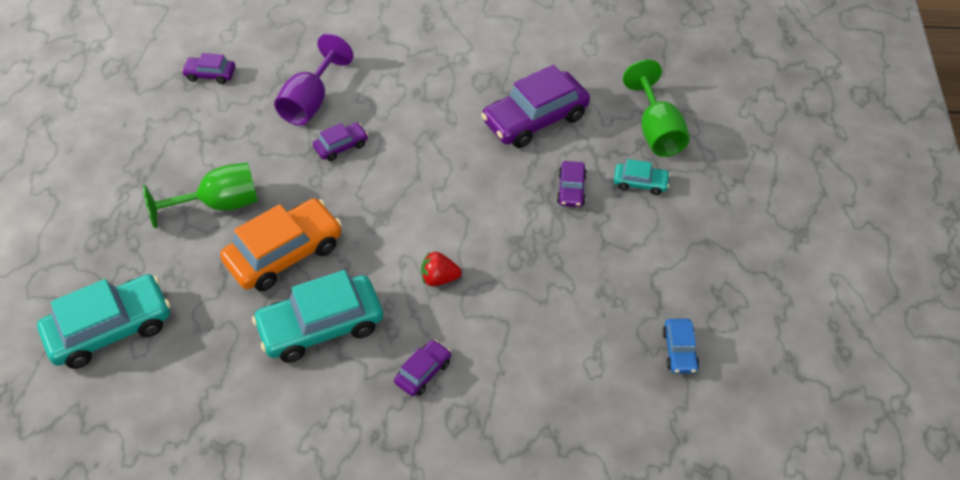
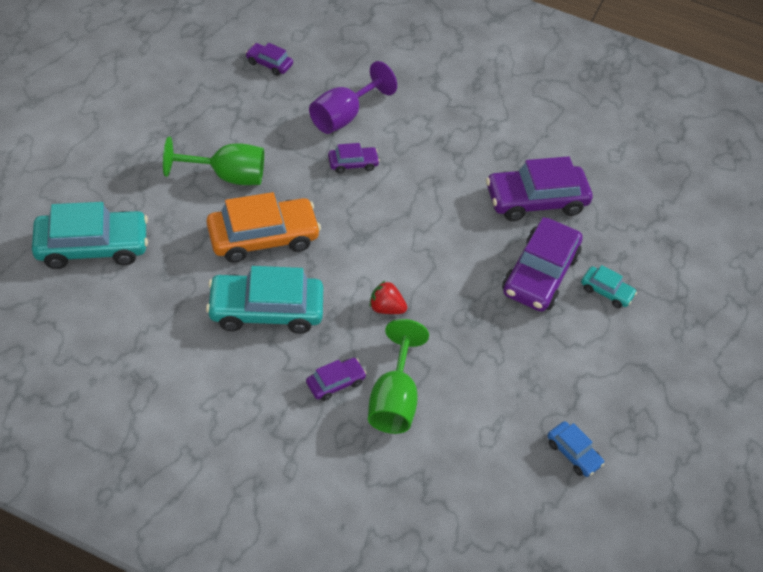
camera: 15 degrees right, 0 degrees up
purple car [557,161,587,207] -> purple car [502,217,583,312], size x2.03
green goblet [623,60,690,157] -> green goblet moved to [368,319,429,434]
blue car [662,318,700,374] -> blue car turned 60 degrees counterclockwise [547,421,605,477]

